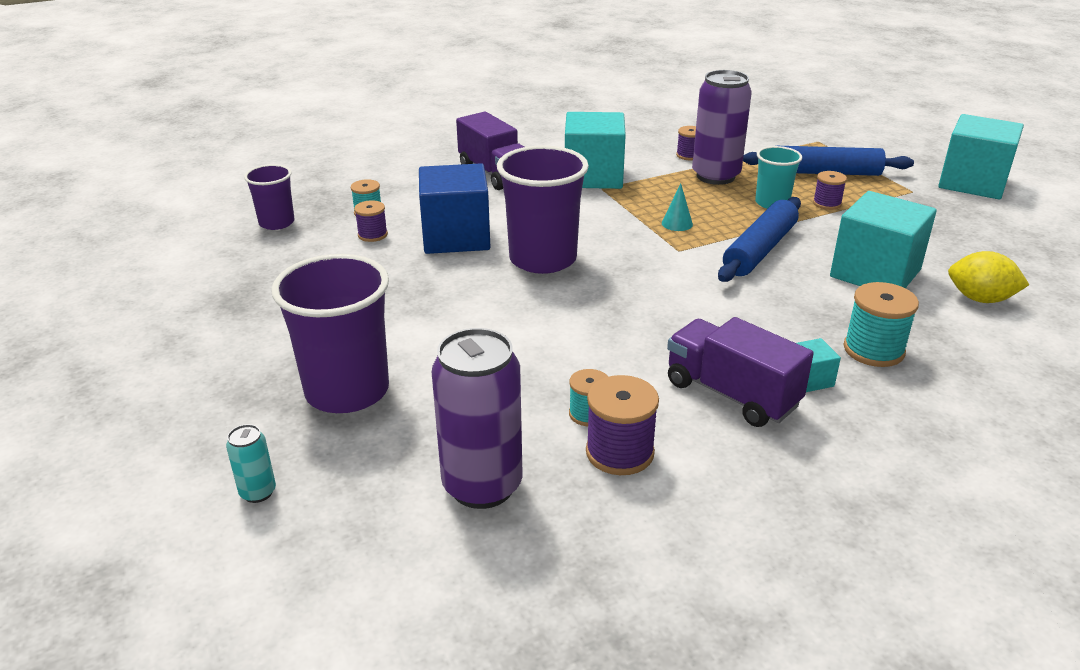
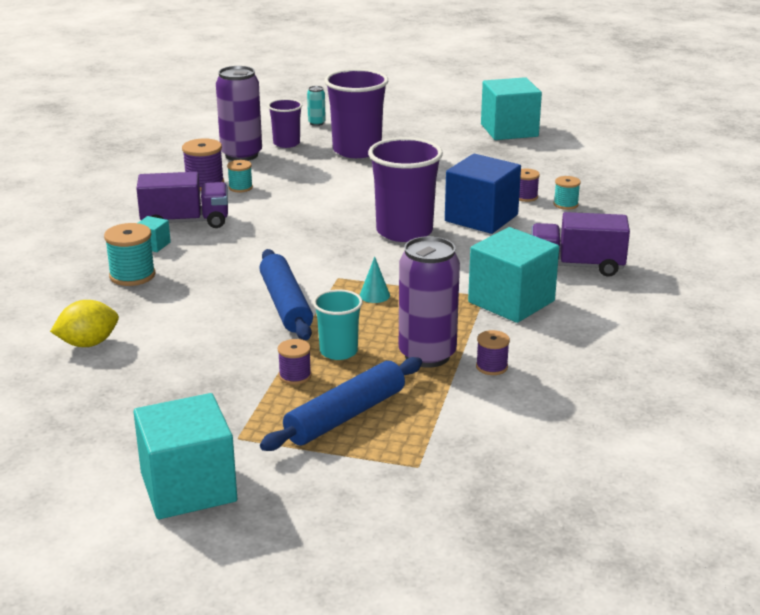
camera: 130 degrees right, 5 degrees down
purple cup [244,164,295,230] -> purple cup moved to [268,99,303,148]
turquoise cube [830,191,937,288] -> turquoise cube moved to [481,77,542,140]

